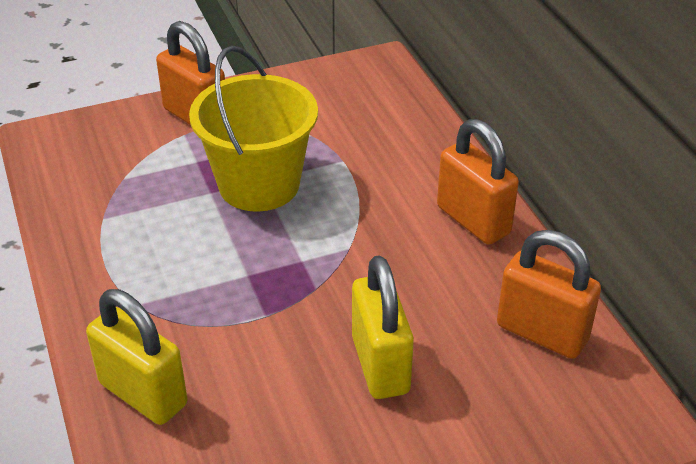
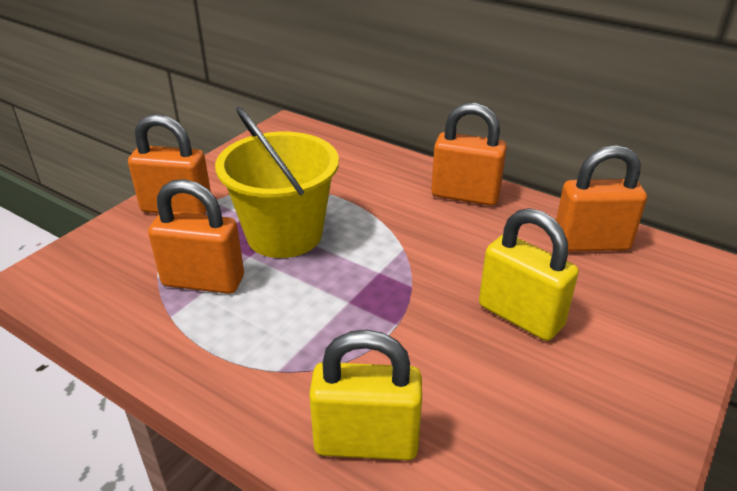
camera: 35 degrees left, 5 degrees down
none -> orange padlock [148,179,244,294]

